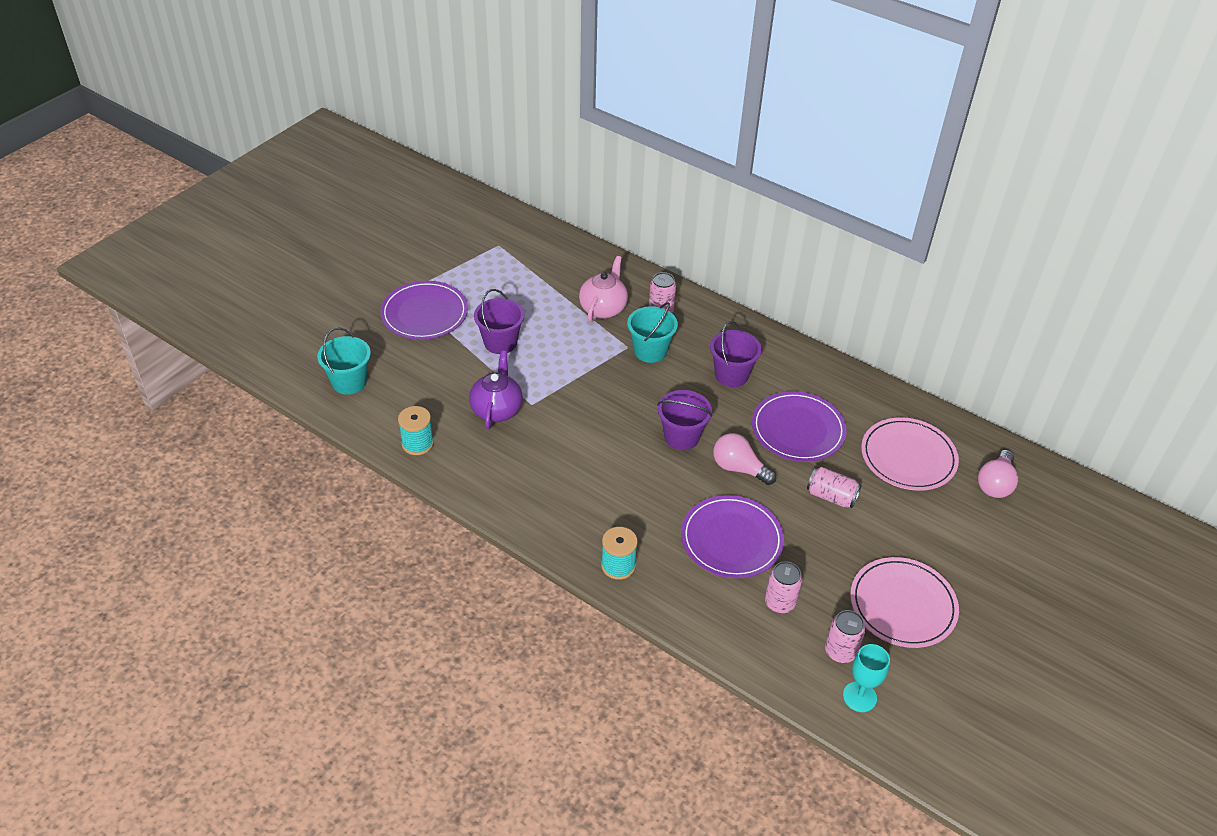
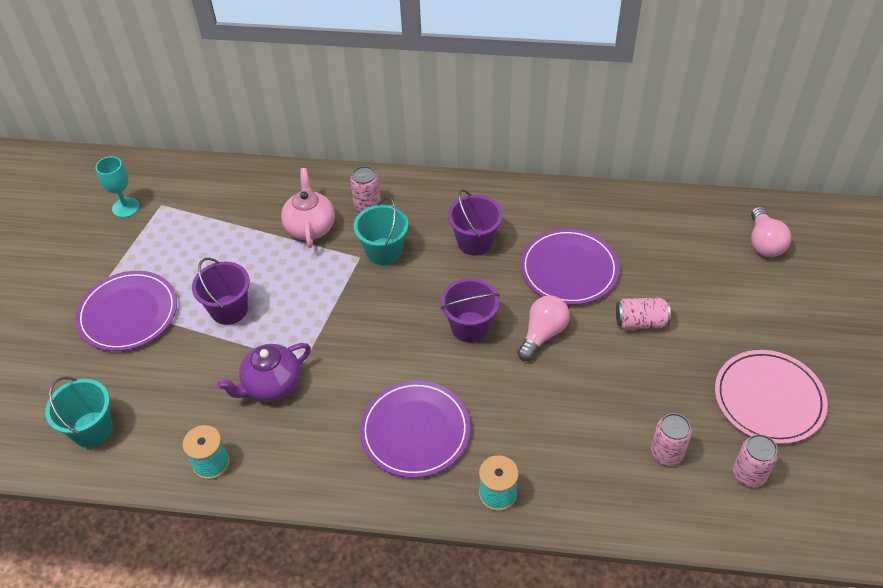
camera: 25 degrees left, 5 degrees up
purple teapot [469,351,523,429] -> purple teapot turned 105 degrees counterclockwise [217,343,311,401]
purple plate [681,495,784,578] -> purple plate moved to [360,381,470,478]
pink light bulb [713,433,776,485] -> pink light bulb turned 120 degrees clockwise [517,295,570,361]
turquoise goblet [843,644,890,712] -> turquoise goblet moved to [95,156,140,218]
pink plate [861,417,959,491] -> none

